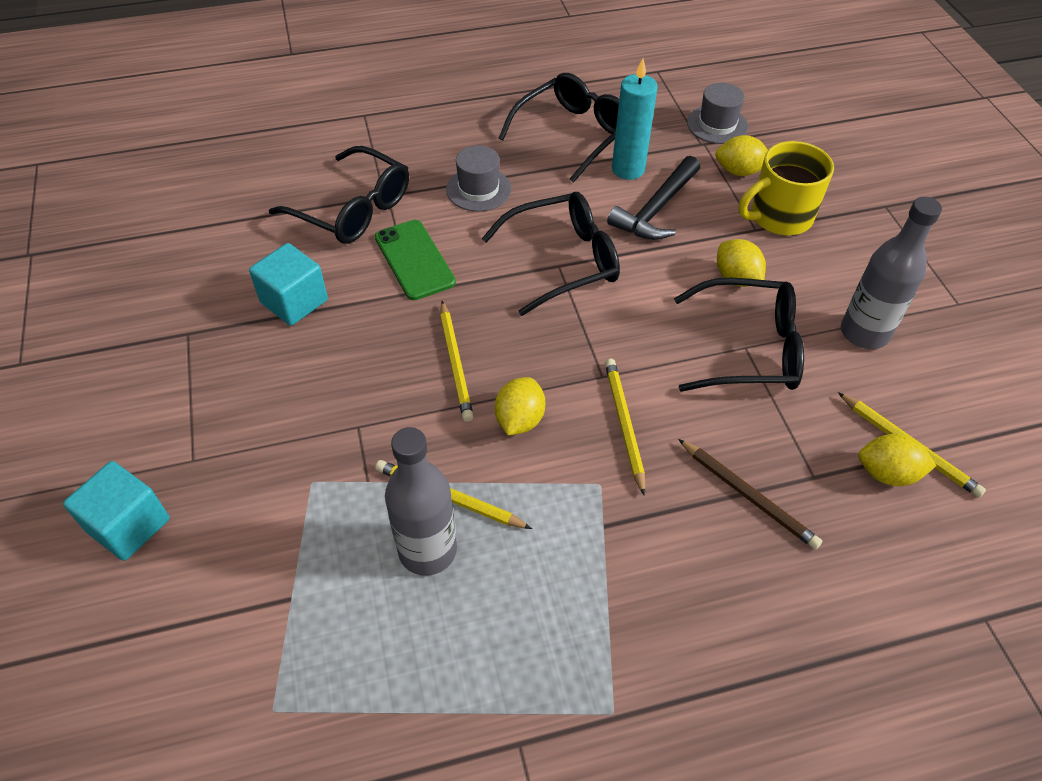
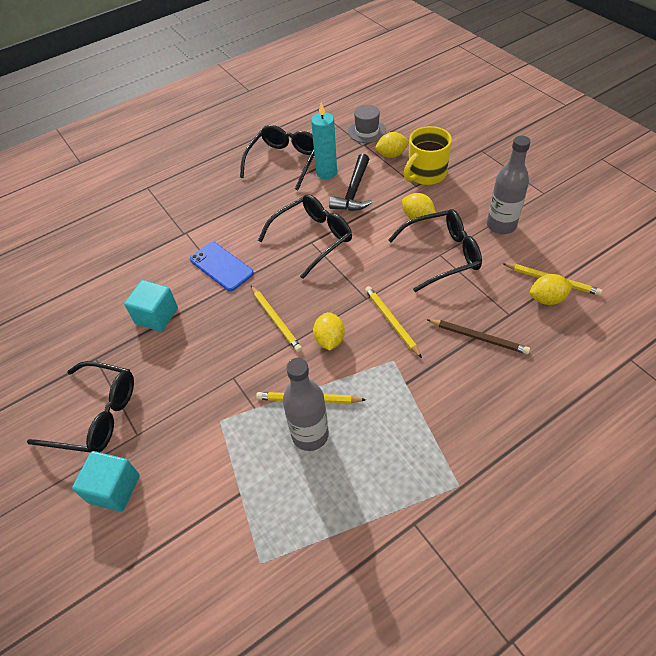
camera: 15 degrees left, 0 degrees up
black glasses [269,146,409,244] -> black glasses moved to [27,361,134,453]
green phone [375,220,456,300] -> blue phone [190,242,254,291]
grey hat [446,145,511,212] -> none

